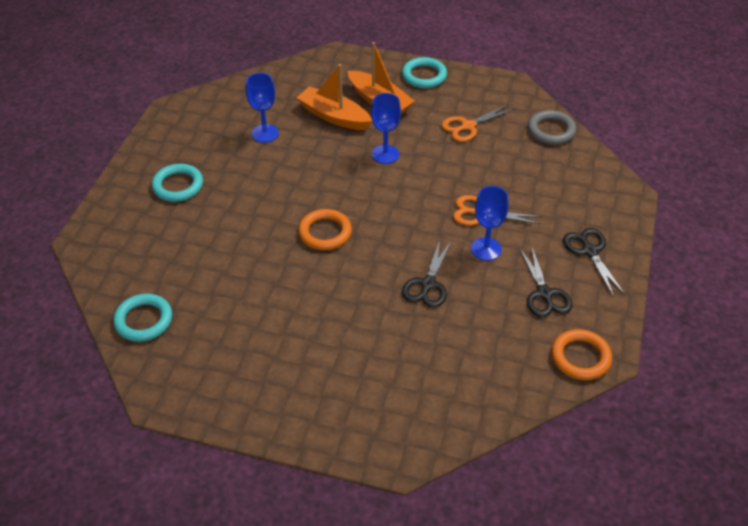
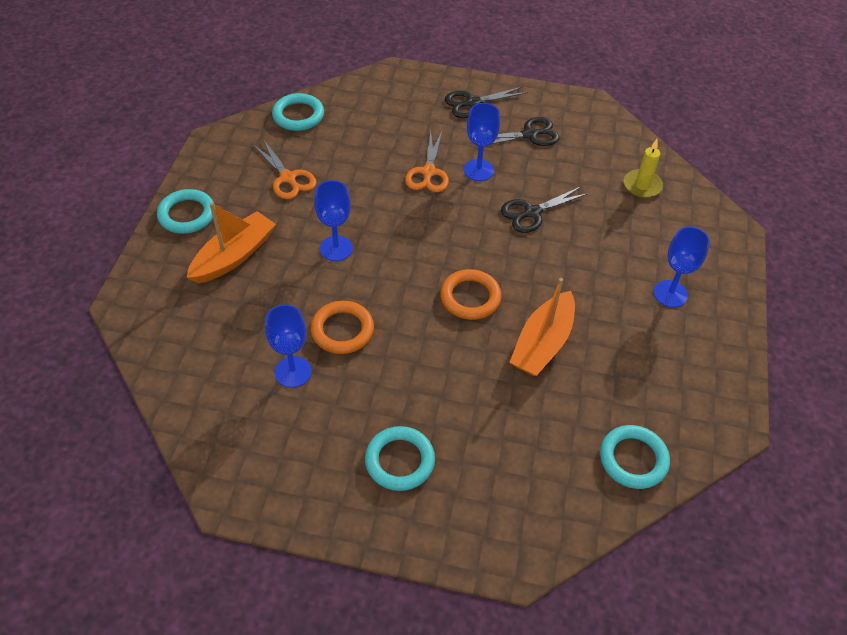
camera: 95 degrees left, 5 degrees up
orange boat [297,64,372,130] -> orange boat moved to [509,278,575,376]
black scissors [402,240,452,308] -> black scissors turned 135 degrees clockwise [501,187,589,233]
grey ring [528,110,577,145] -> turquoise ring [272,93,324,131]
orange ring [551,329,612,380] -> orange ring moved to [311,301,374,354]
none -> yellow candle [624,139,663,198]
none -> blue goblet [654,227,710,307]

